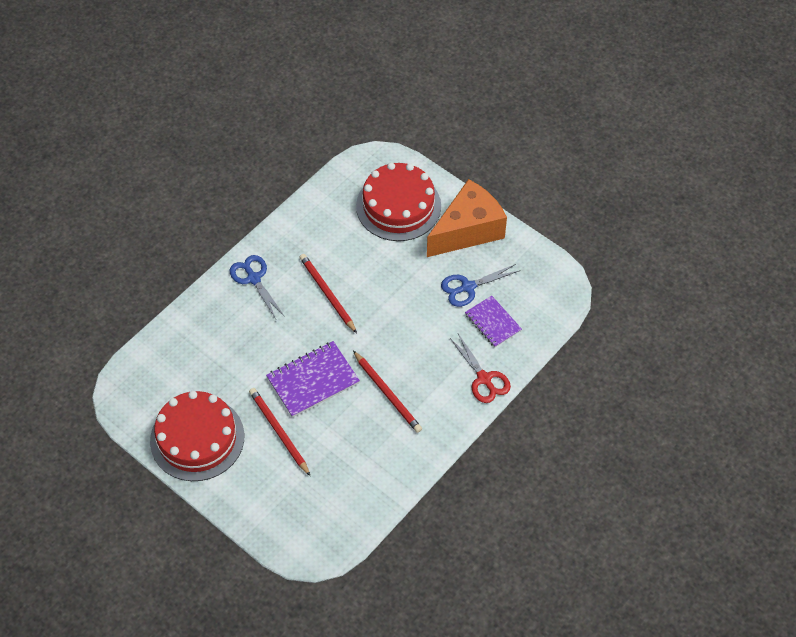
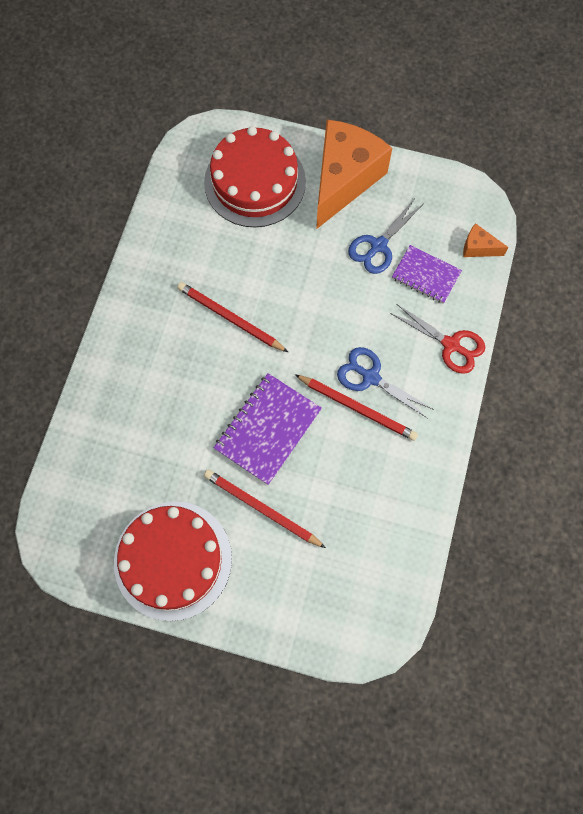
camera: 25 degrees left, 15 degrees up
blue scissors [230,255,284,319] -> blue scissors moved to [337,347,434,418]
none -> orange cheese [463,223,509,257]

